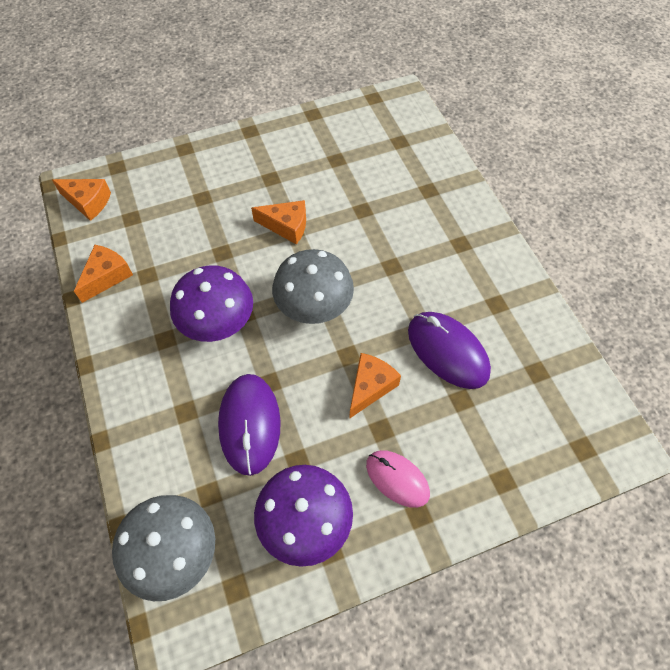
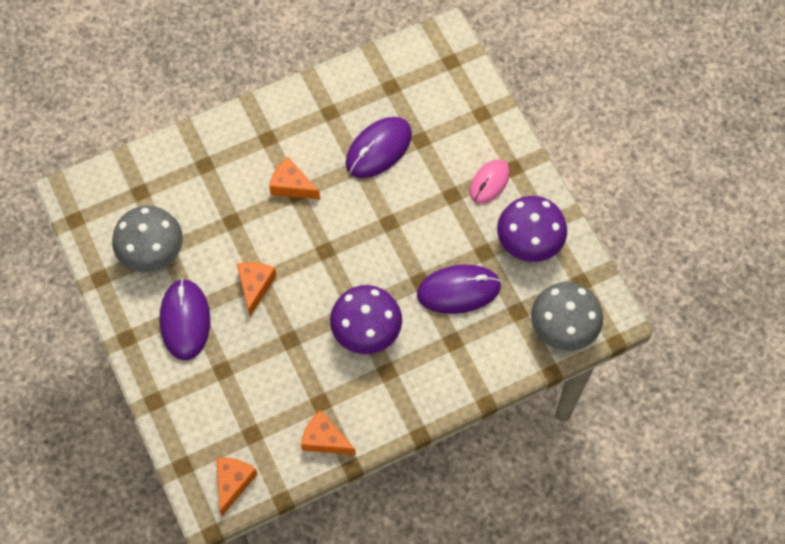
camera: 95 degrees left, 5 degrees up
grey mushroom [272,249,354,324] -> grey mushroom moved to [112,206,183,272]
orange cheese [349,353,401,419] -> orange cheese moved to [269,157,320,199]
none -> purple mouse [159,279,210,361]

